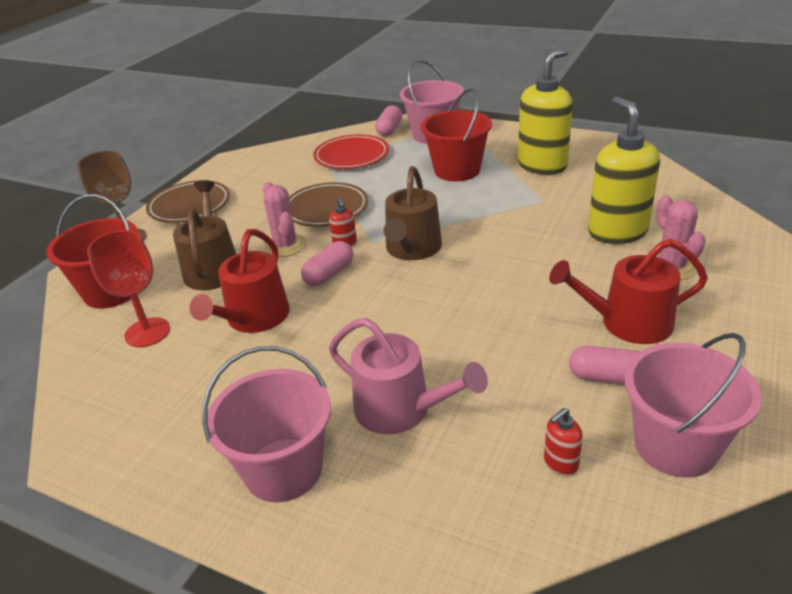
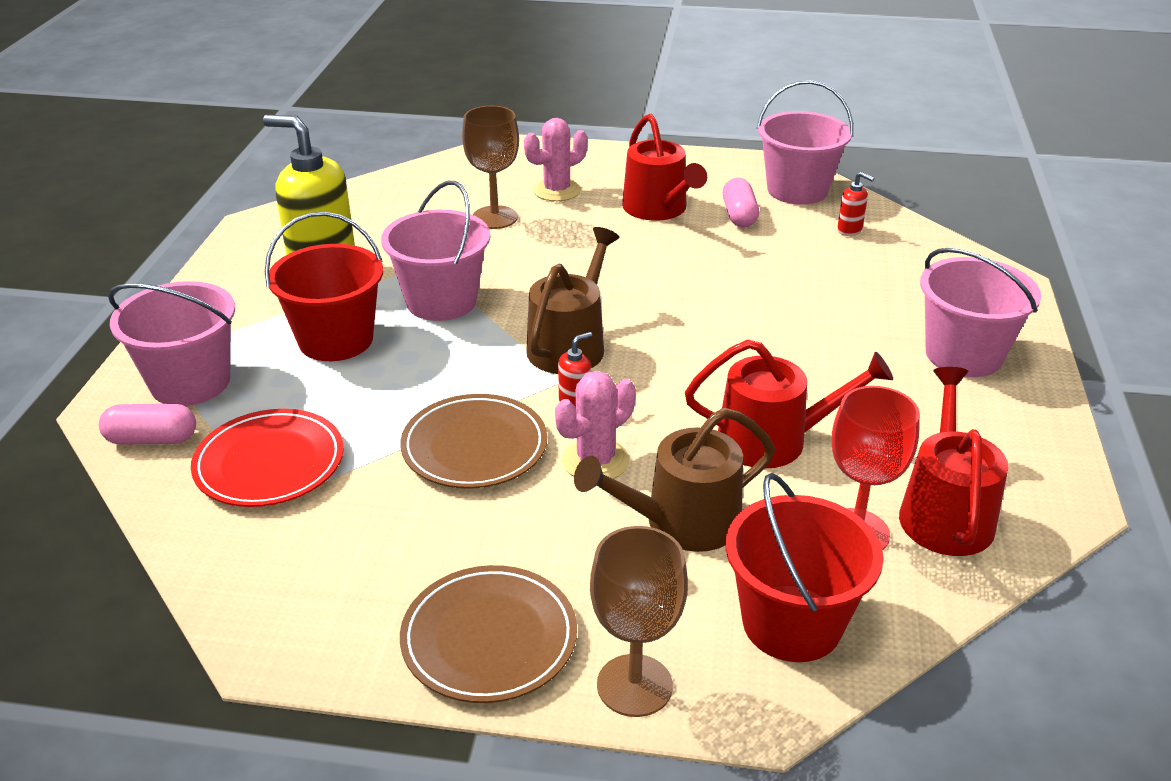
camera: 110 degrees left, 0 degrees up
pink capsule [301,241,353,286] -> none
pink watering can [329,318,488,434] -> none
brown watering can [384,166,442,260] -> brown watering can turned 60 degrees counterclockwise [526,227,620,374]
yellow soap dispenser [588,97,660,244] -> brown goblet [462,106,519,229]
none -> pink bucket [381,181,490,321]
none -> red watering can [899,367,1008,556]

